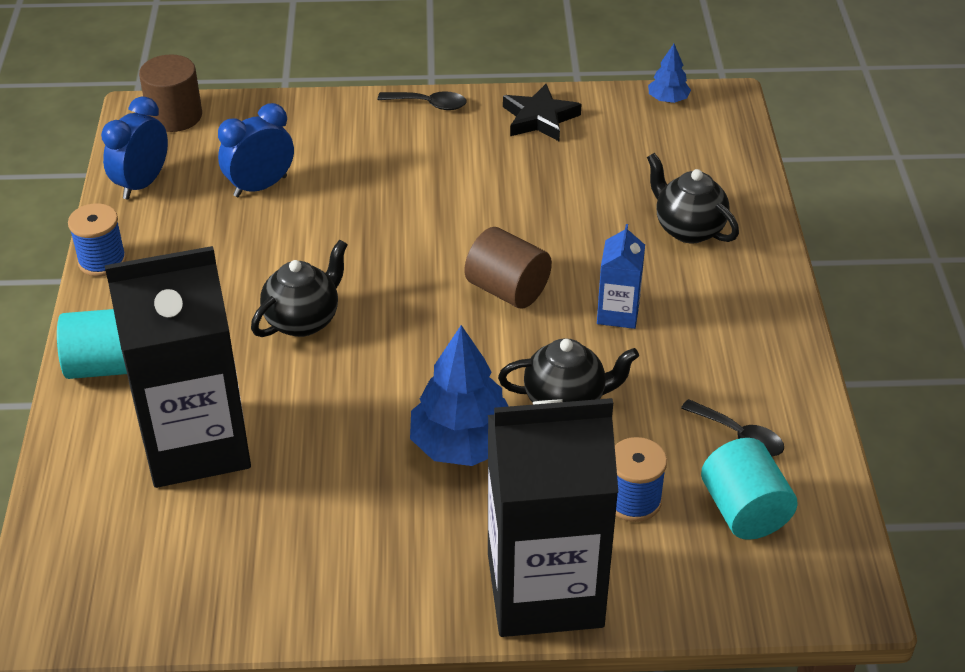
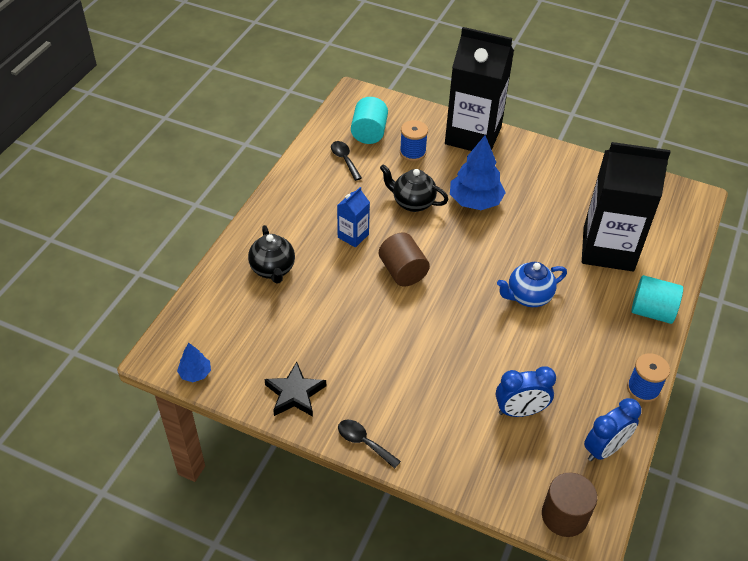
camera: 155 degrees left, 5 degrees up
black teapot [251,239,348,337] -> blue teapot [497,262,567,307]

